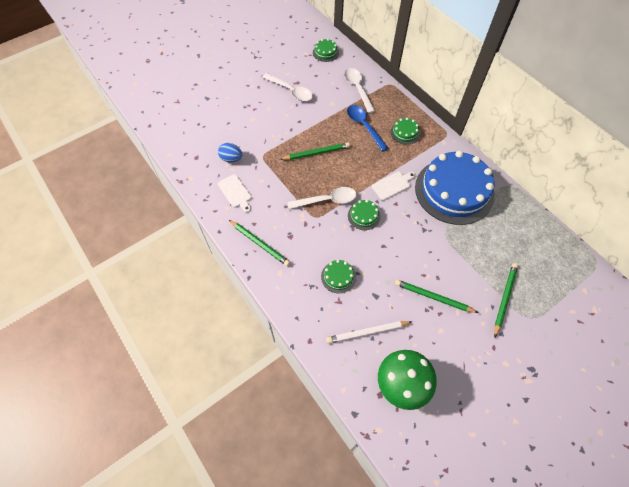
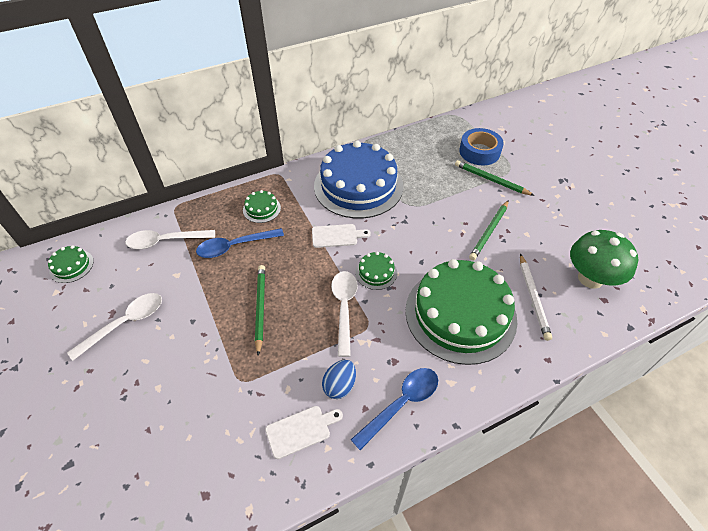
camera: 80 degrees left, 10 degrees down
blue egg [218,143,242,162] -> blue egg moved to [322,360,356,399]
green pencil [229,220,290,266] -> blue spoon [350,368,438,450]
green cake [321,260,356,293] -> green cake [405,259,517,365], size x2.47
white cutting board [372,172,416,200] -> white cutting board turned 105 degrees clockwise [312,224,371,248]
none -> blue tape [459,128,504,165]

